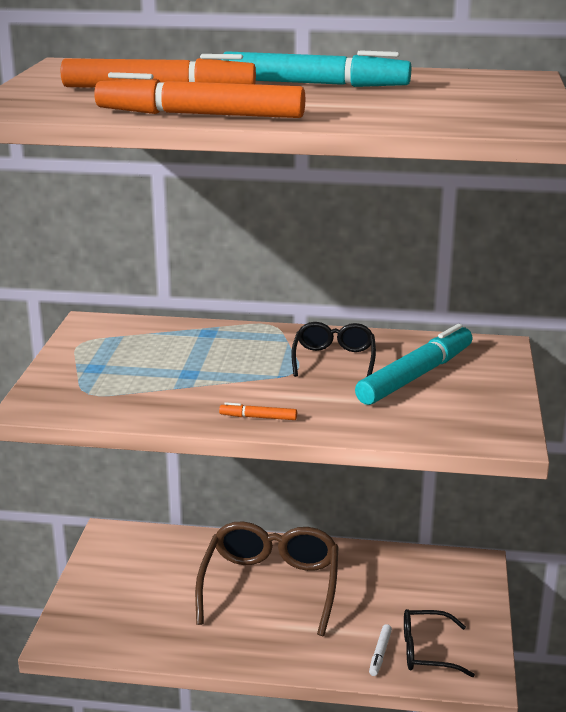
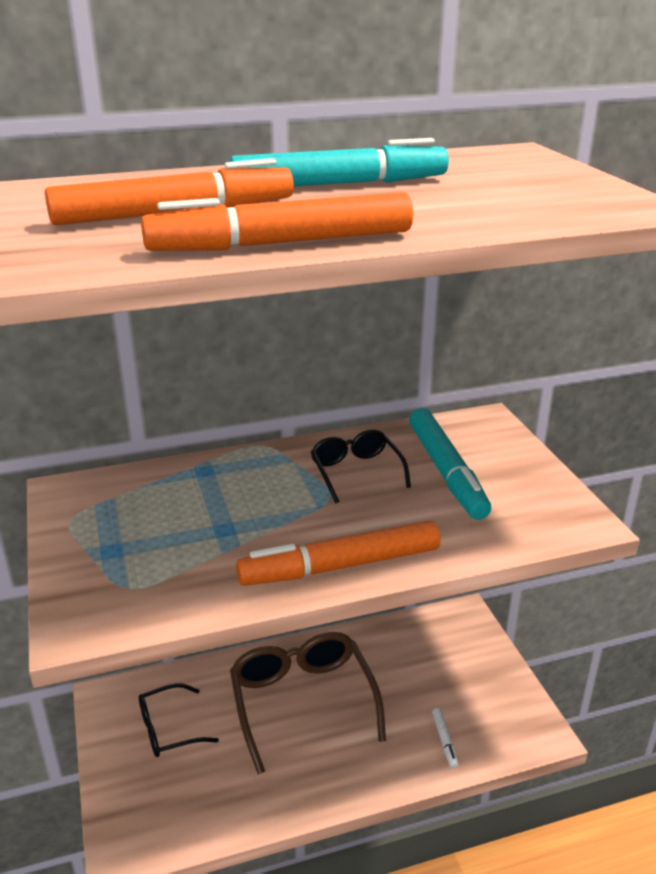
camera: 25 degrees left, 5 degrees up
orange marker [219,402,297,420] -> orange marker [236,521,441,586], size x2.38
turquoise marker [355,324,473,405] -> turquoise marker turned 150 degrees clockwise [409,408,491,520]
black glasses [404,609,475,677] -> black glasses moved to [139,683,219,757]

